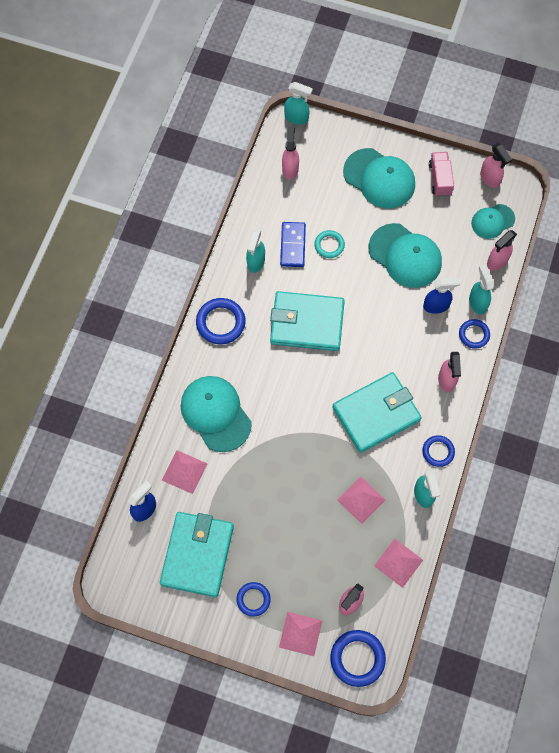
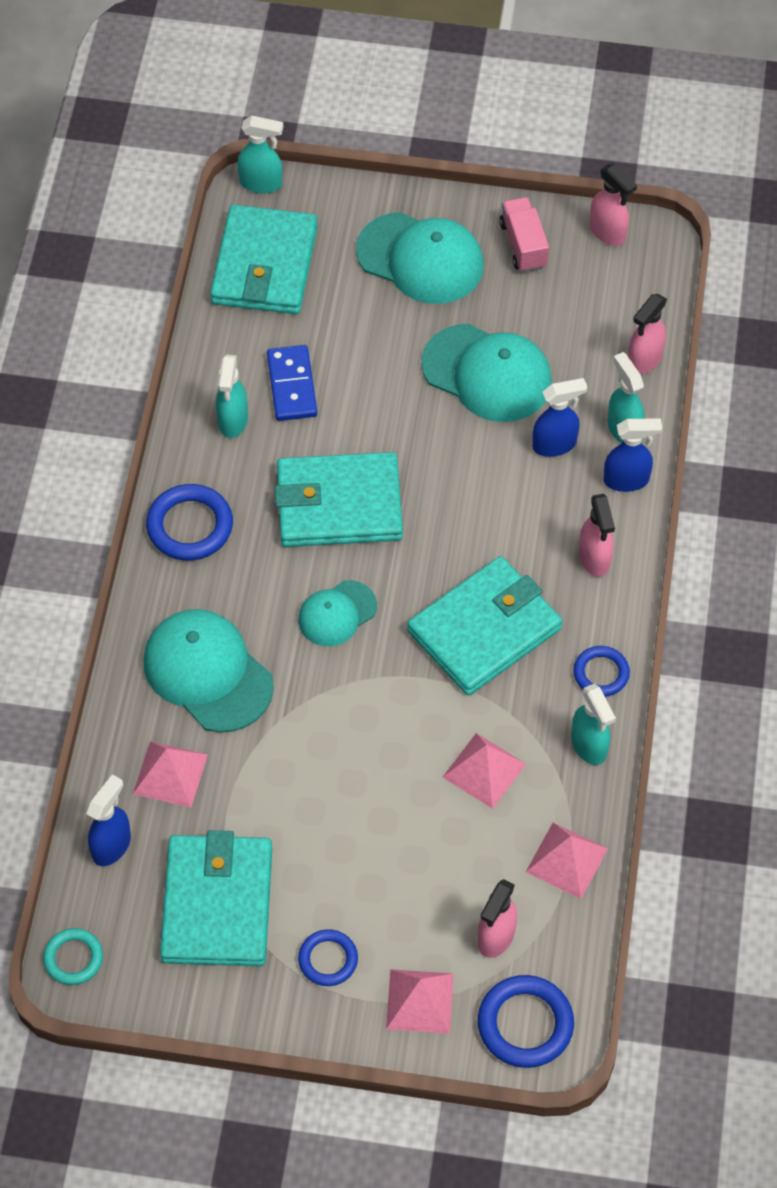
camera: 10 degrees left, 10 degrees down
pink spray bottle [282,127,299,180] -> turquoise wallet [210,205,318,314]
turquoise ring [314,230,345,258] -> turquoise ring moved to [43,928,103,985]
blue ring [459,319,490,349] -> blue spray bottle [603,419,662,492]
turquoise cap [471,204,515,239] -> turquoise cap moved to [298,580,377,646]

